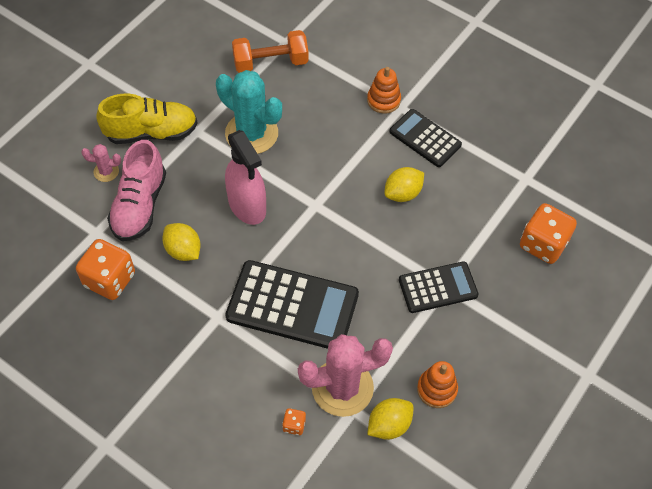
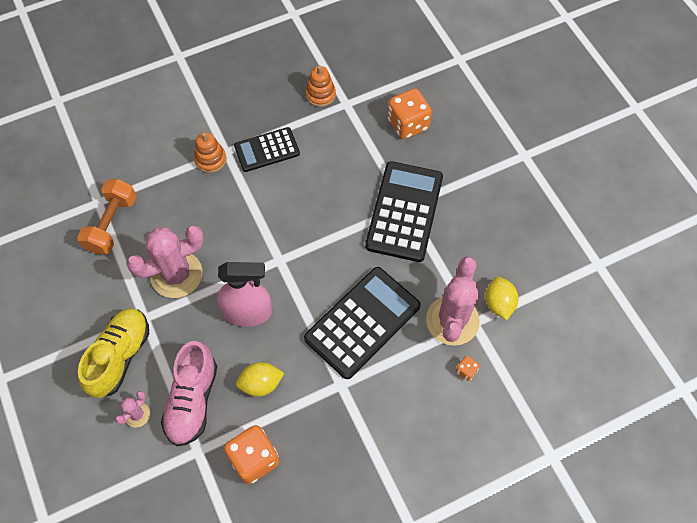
camera: 60 degrees left, 5 degrees up
pink shoe [107,140,166,241] -> pink shoe turned 60 degrees clockwise [161,341,217,446]
turquoise cactus [216,70,282,154] -> pink cactus [126,225,204,298]
yellow lemon [384,167,424,202] -> none
black calculator [399,261,478,313] -> black calculator [365,161,443,262], size x1.66
orange stacking toy [417,361,458,408] -> orange stacking toy moved to [305,65,336,107]

